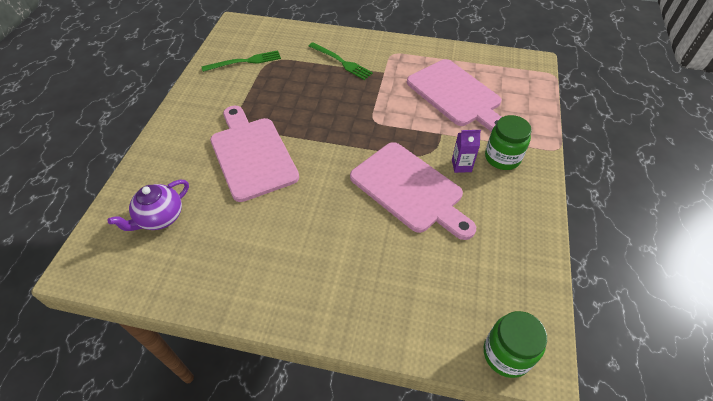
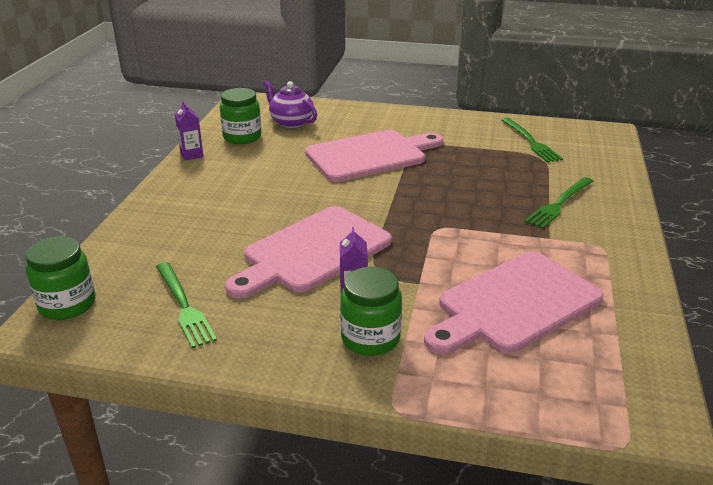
camera: 90 degrees right, 20 degrees down
none -> green fork [156,262,217,348]
none -> purple carton [175,101,204,161]
none -> green jar [220,88,261,144]

